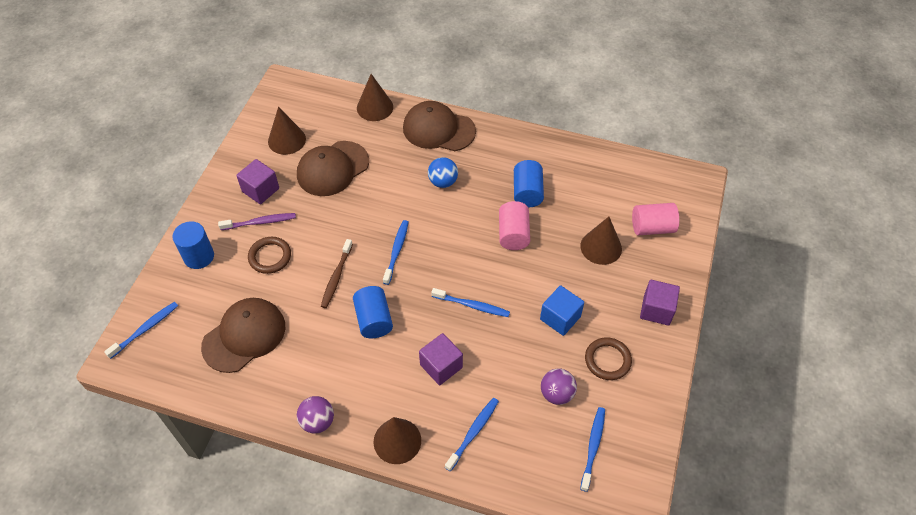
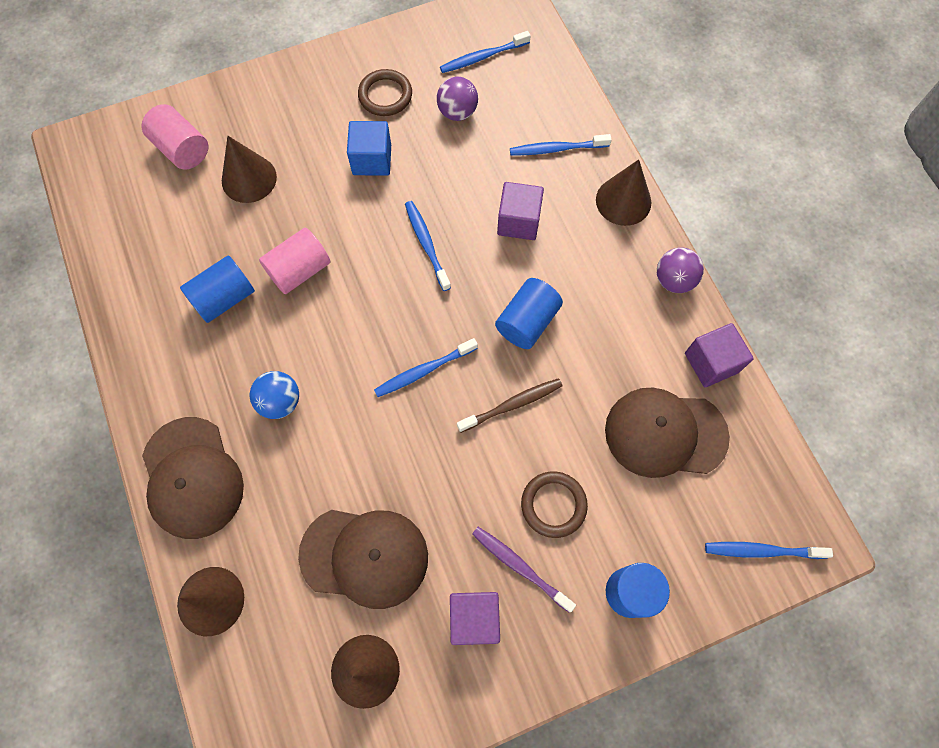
camera: 130 degrees left, 15 degrees up
purple cube [640,280,680,326] -> purple cube moved to [685,323,754,387]

